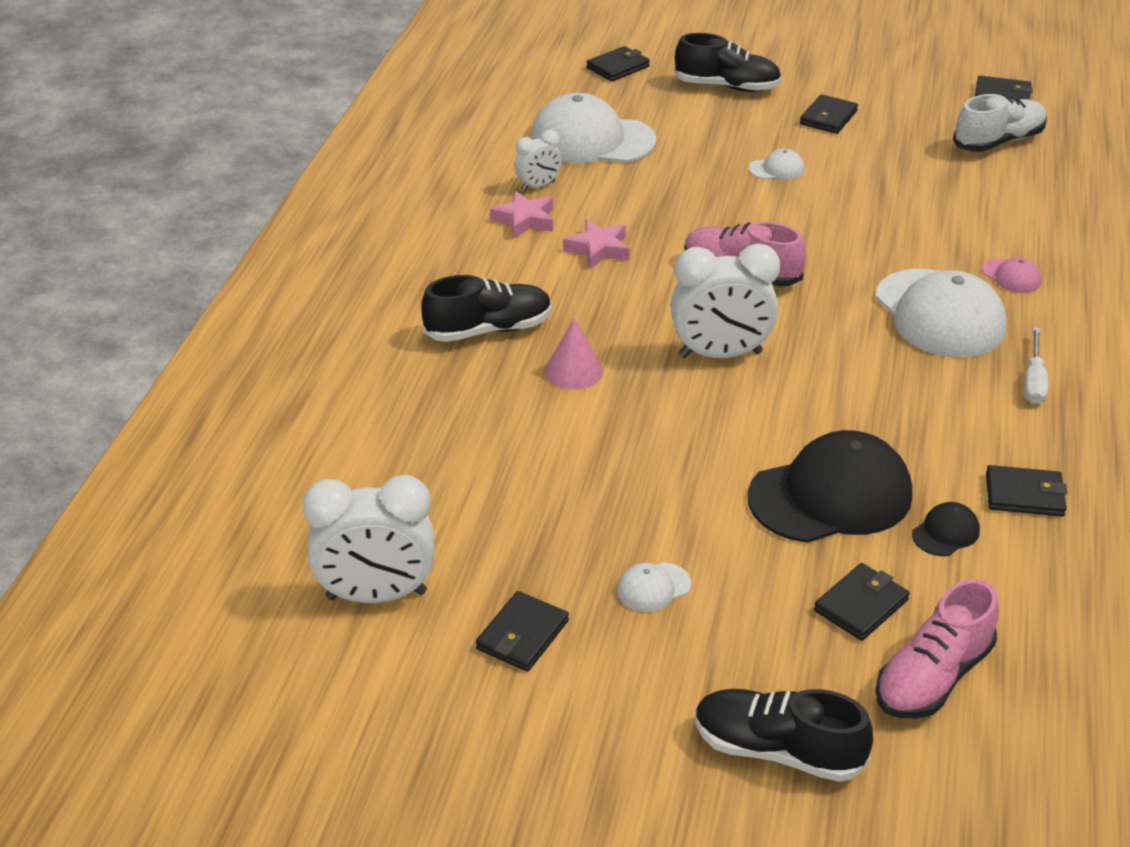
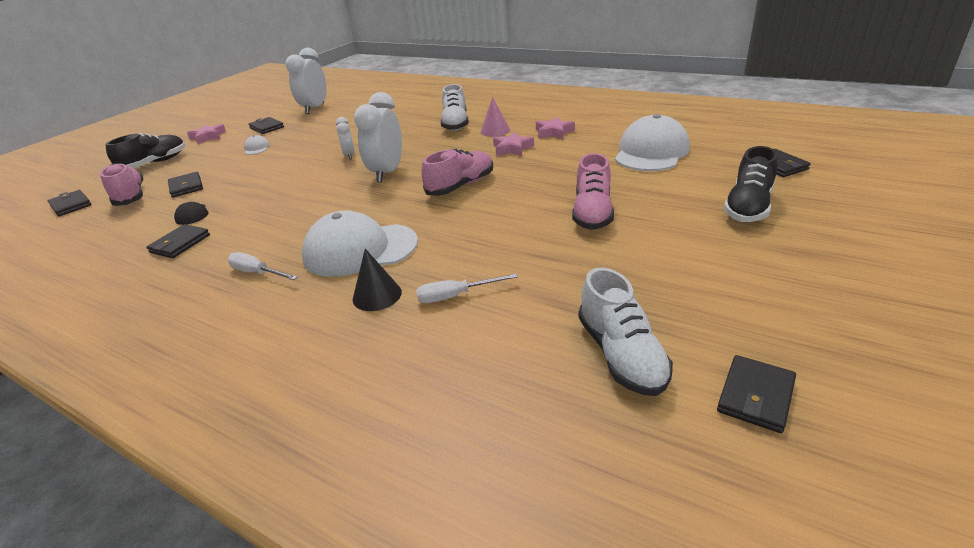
camera: 110 degrees right, 5 degrees down
black shoe [421,275,552,342] -> white shoe [441,84,469,131]
white clock [514,130,562,191] -> white clock moved to [336,117,355,160]
pink cone [545,318,603,390] -> pink cone moved to [480,97,510,137]
black cap [747,430,912,543] -> none
white cap [749,149,805,180] -> pink shoe [572,153,614,230]
black wallet [800,94,858,134] -> black wallet moved to [48,190,92,216]
pink cap [982,258,1041,293] -> black cone [353,249,402,311]
none -> pink star [187,124,226,144]
none -> white screwdriver [416,273,518,303]

